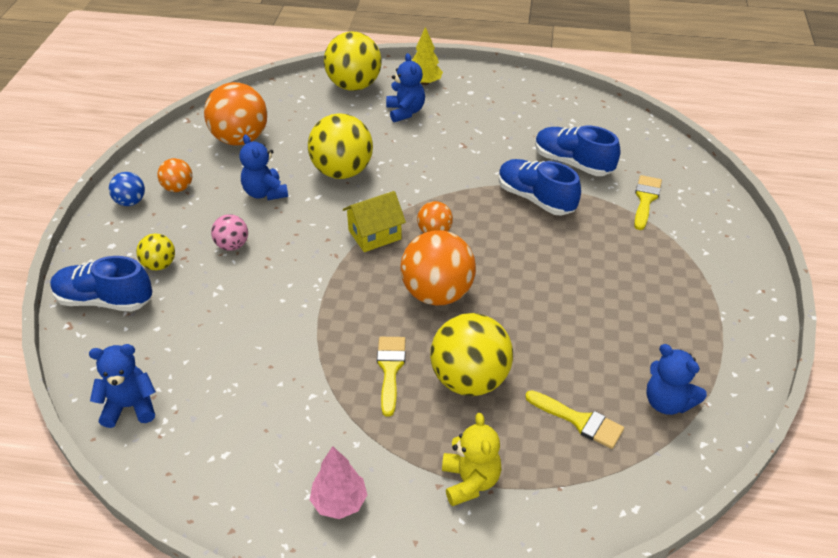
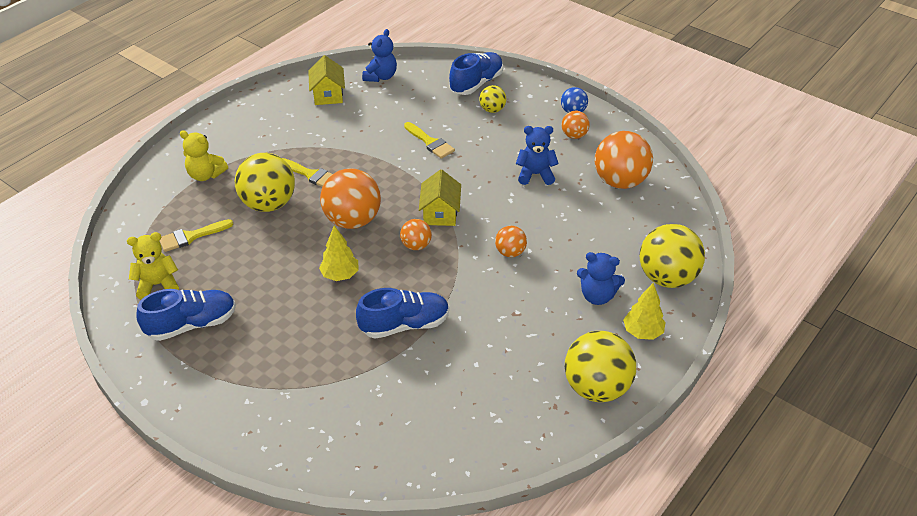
camera: 120 degrees right, 0 degrees up
pink ball [211,214,248,251] -> none
yellow ball [308,113,373,179] -> yellow ball moved to [565,331,636,402]
pink tree [310,446,367,519] -> none
blue shoe [535,125,620,176] -> blue shoe moved to [136,289,236,341]
yellow brush [634,175,662,230] -> yellow brush moved to [404,122,455,159]
blue teddy bear [646,344,707,415] -> yellow teddy bear [127,232,179,299]
none -> yellow house [308,55,345,105]
none -> yellow tree [319,226,359,281]
none -> orange ball [495,226,527,257]

